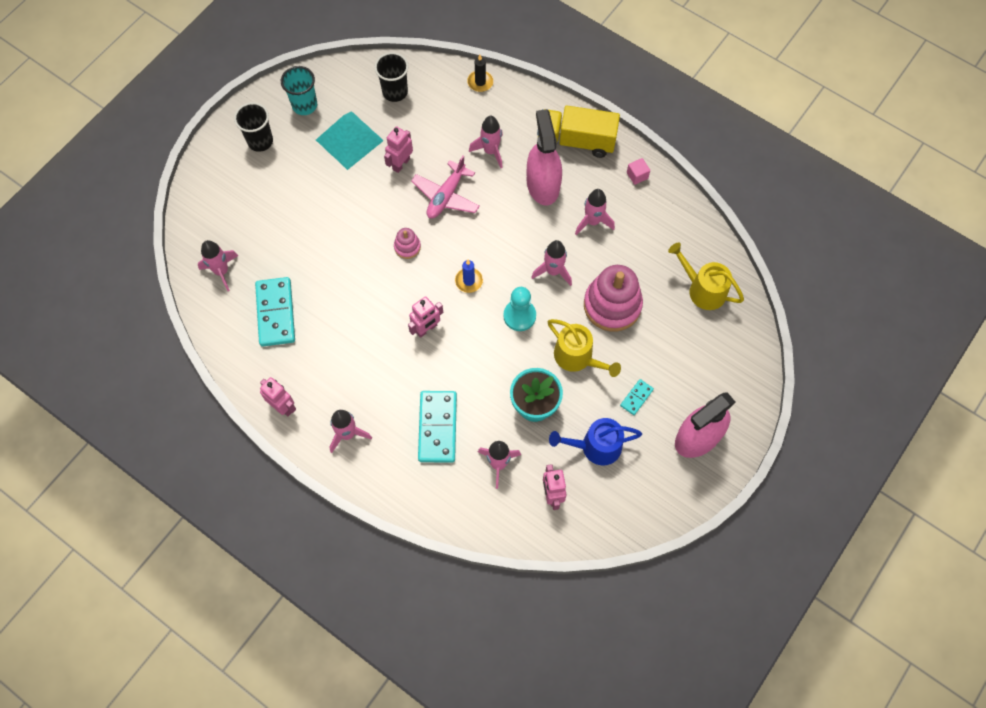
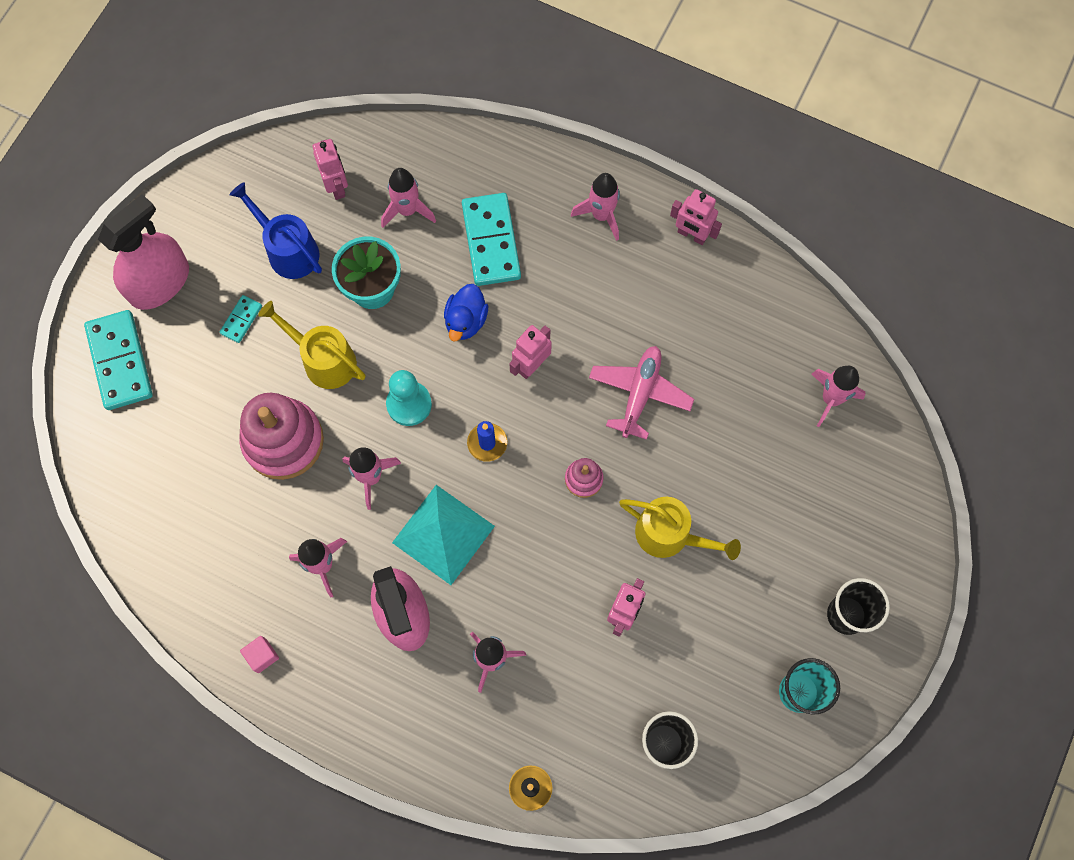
camera: 170 degrees right, 5 degrees up
turquoise domino [255,277,295,347] -> turquoise domino moved to [84,310,153,410]
turquoise pyramid [316,111,384,170] -> turquoise pyramid moved to [392,485,495,585]
pink plane [411,156,480,219] -> pink plane moved to [589,346,694,440]
yellow truck [537,105,620,158] -> none
blue watering can [549,418,642,465] -> blue watering can turned 120 degrees counterclockwise [230,182,322,279]
yellow watering can [668,242,744,310] -> yellow watering can moved to [619,497,741,560]
none -> blue duck [444,284,488,341]

